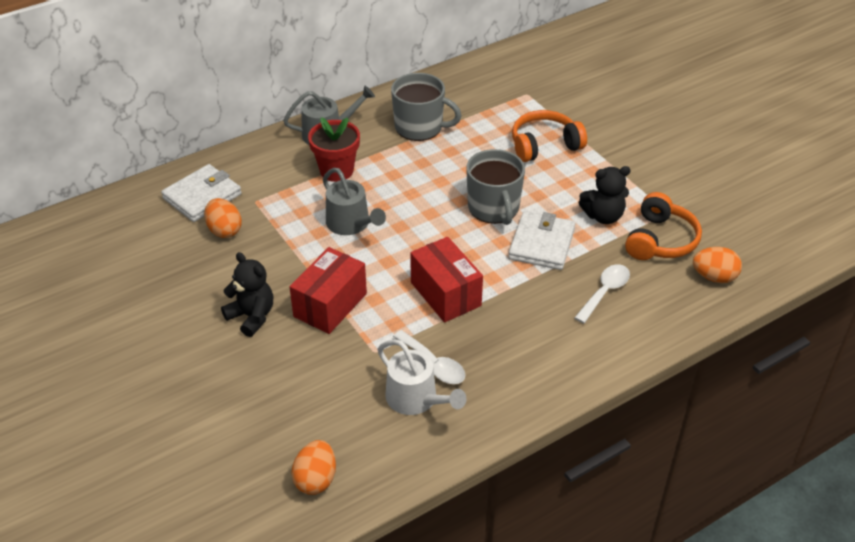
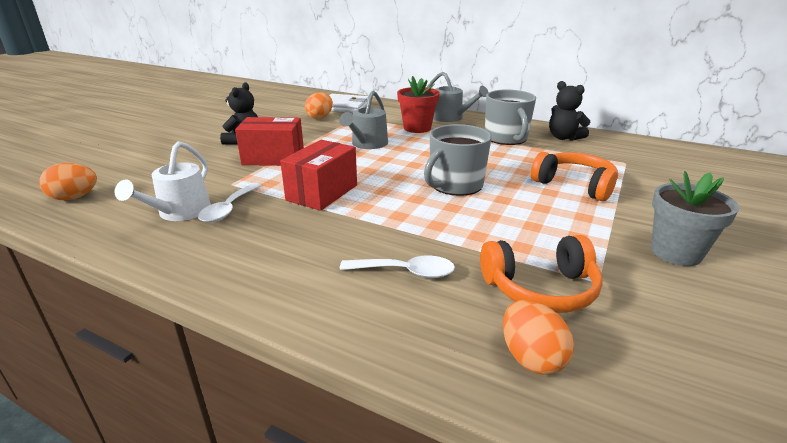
camera: 60 degrees right, 15 degrees down
white wallet [508,211,575,270] -> none
black teddy bear [578,166,631,224] -> black teddy bear moved to [549,81,590,141]
none -> grey flower pot [651,171,739,266]

